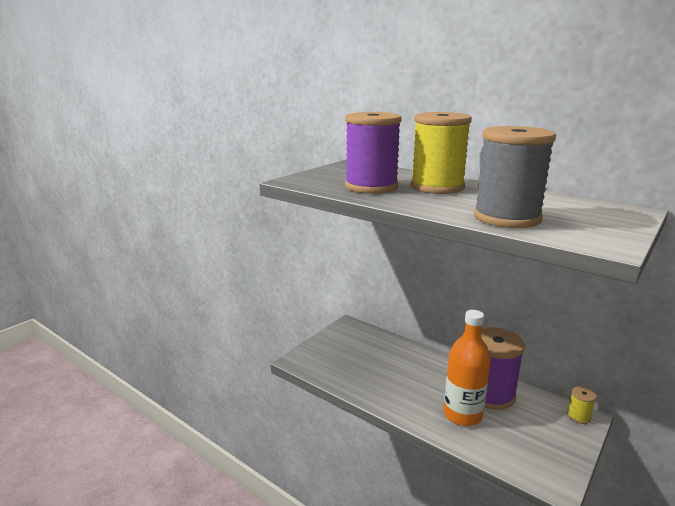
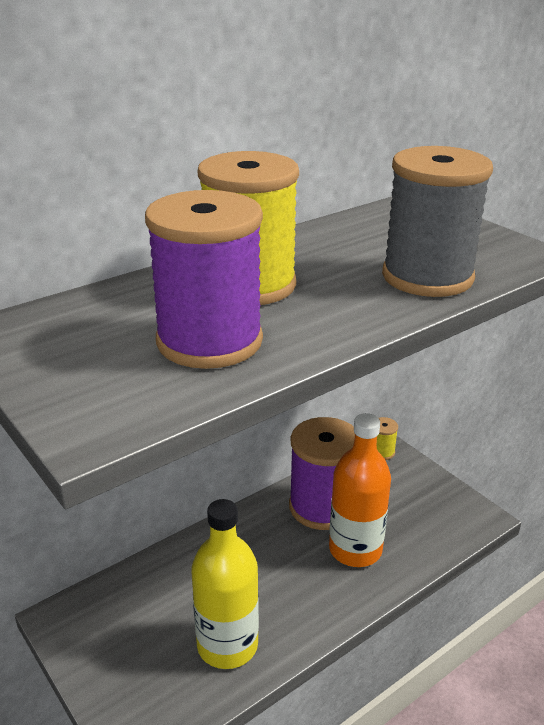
camera: 75 degrees left, 10 degrees up
none -> yellow bottle [191,499,259,669]

